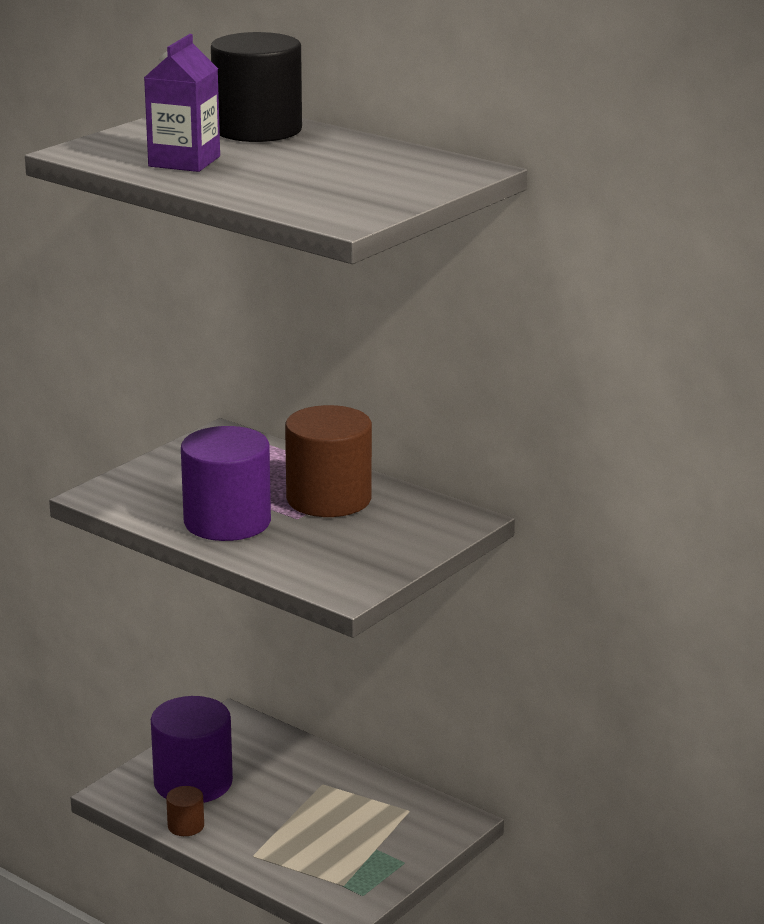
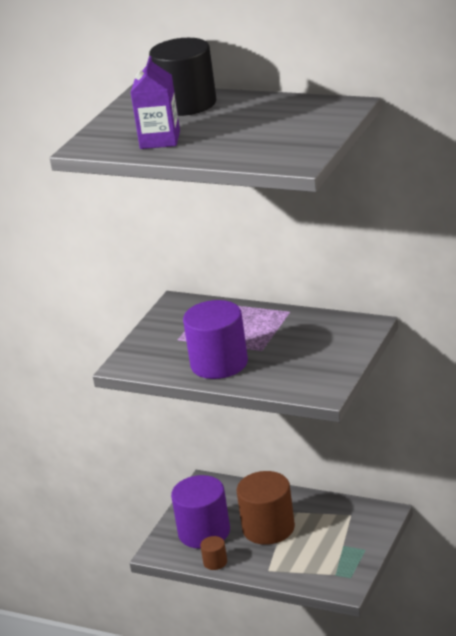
camera: 10 degrees left, 5 degrees up
brown cylinder [285,405,372,517] -> brown cylinder moved to [237,471,295,545]

